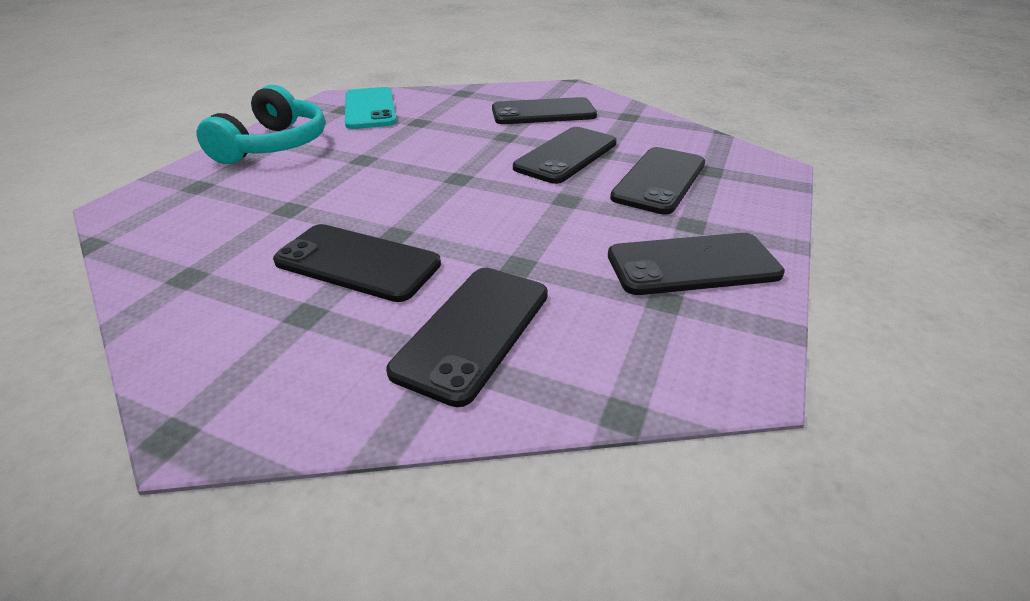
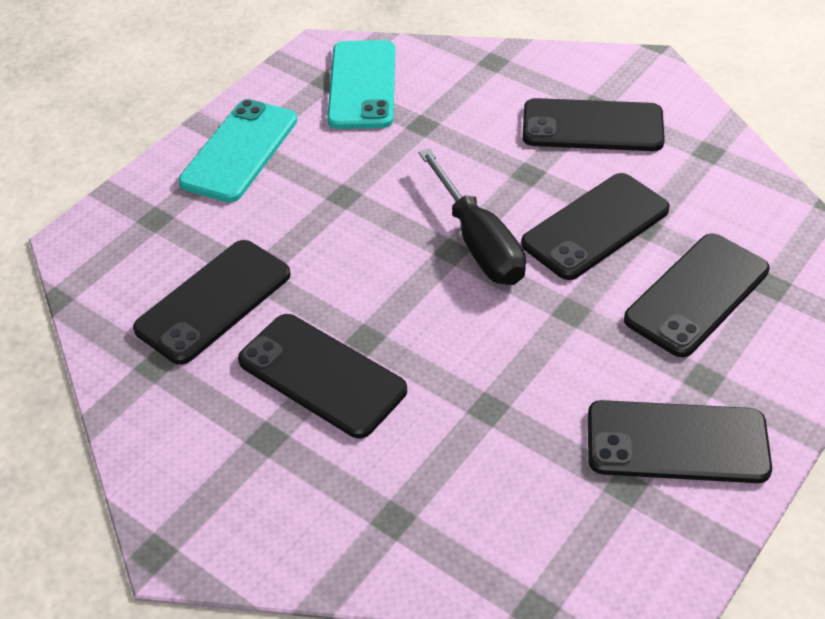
camera: 15 degrees right, 10 degrees up
turquoise headphones [197,85,325,164] -> turquoise phone [178,99,297,202]
black phone [386,268,548,407] -> black phone moved to [133,240,291,365]
none -> black screwdriver [418,148,526,285]

